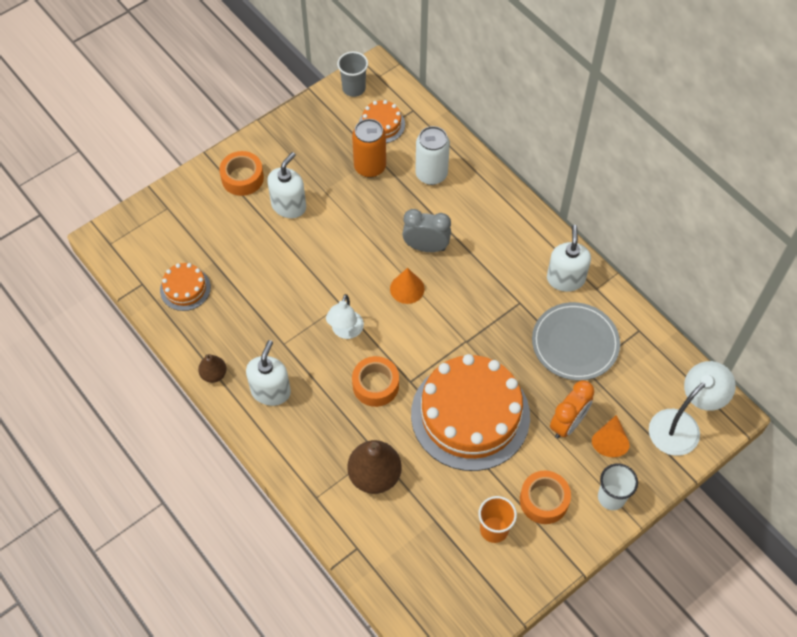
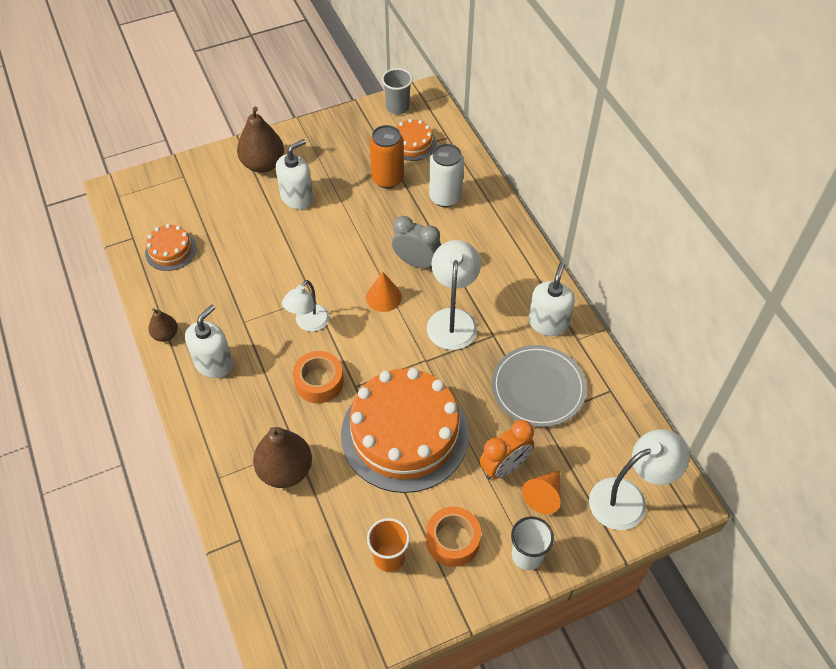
camera: 15 degrees right, 5 degrees down
orange tape [219,151,264,196] -> brown pear [237,107,284,173]
none -> white lamp [427,240,481,350]

